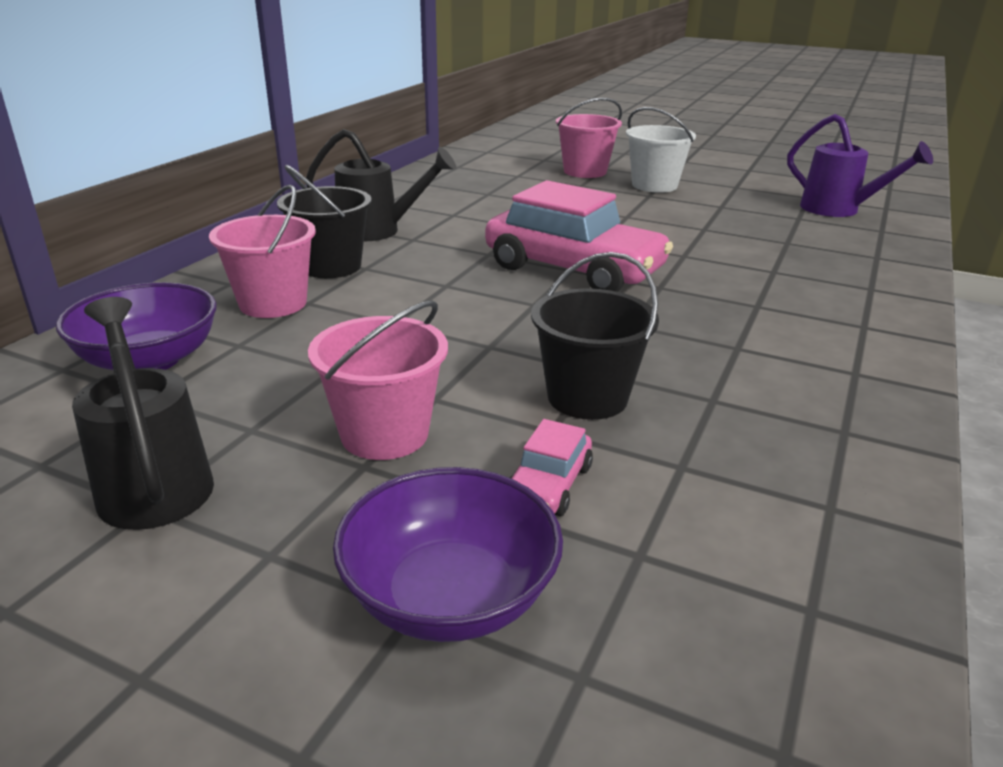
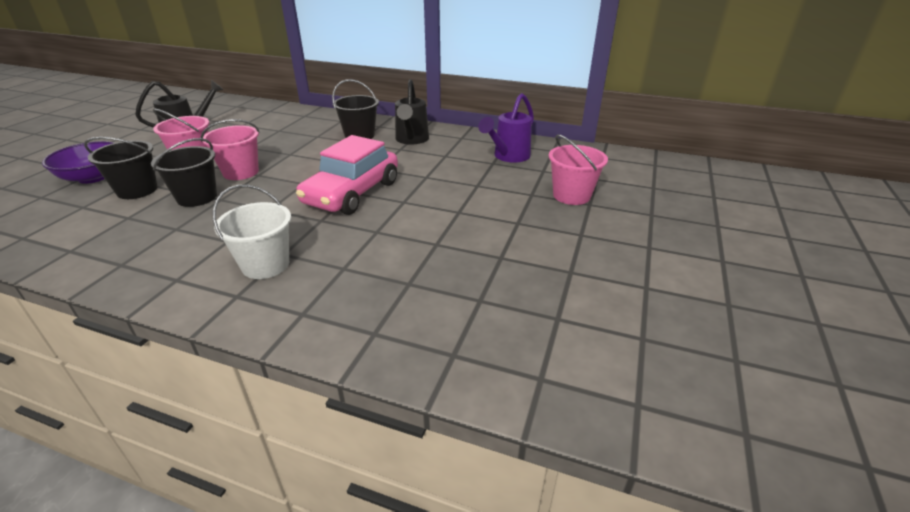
camera: 85 degrees right, 5 degrees up
purple bowl [56,282,217,370] -> none
pink bucket [209,184,316,318] -> pink bucket moved to [201,119,260,180]
pink car [509,419,593,516] -> black bucket [84,137,157,199]
white bucket [626,107,696,193] -> white bucket moved to [213,185,291,279]
purple watering can [787,114,933,217] -> purple watering can moved to [478,93,534,163]

